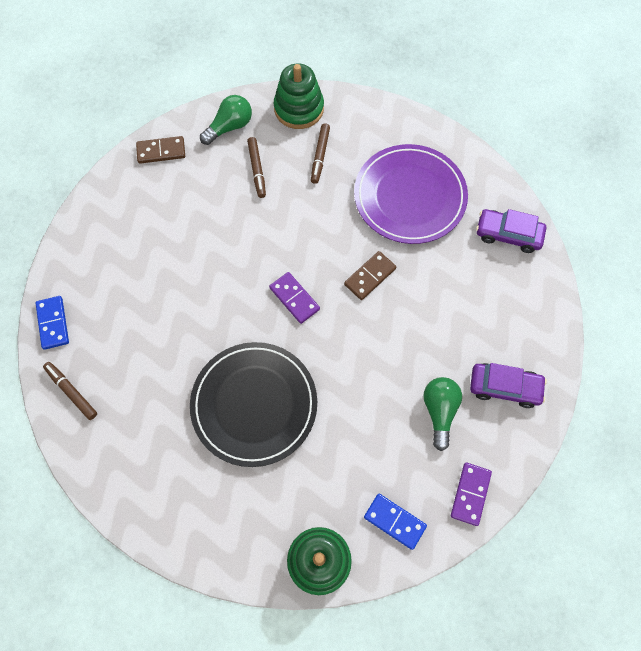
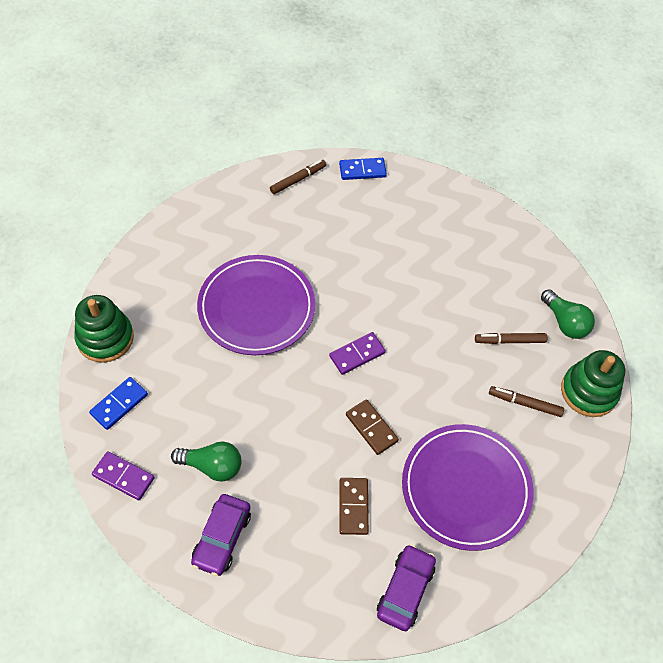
camera: 95 degrees right, 10 degrees down
brown domino [136,136,185,164] -> brown domino moved to [339,478,369,535]
black plate [190,342,317,467] -> purple plate [197,255,315,355]

